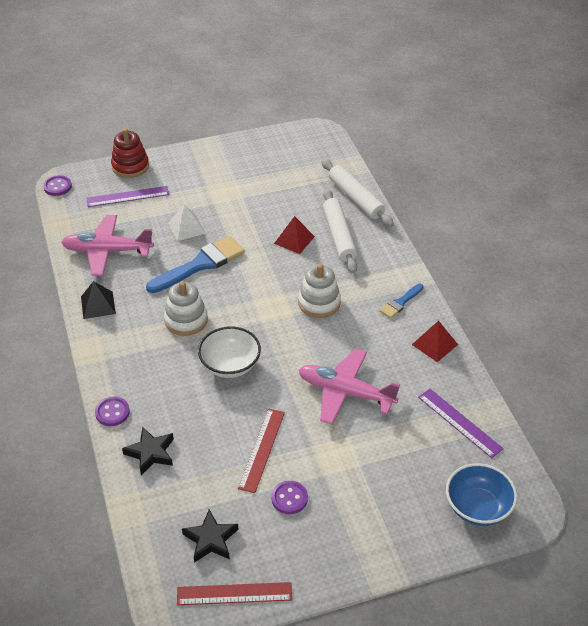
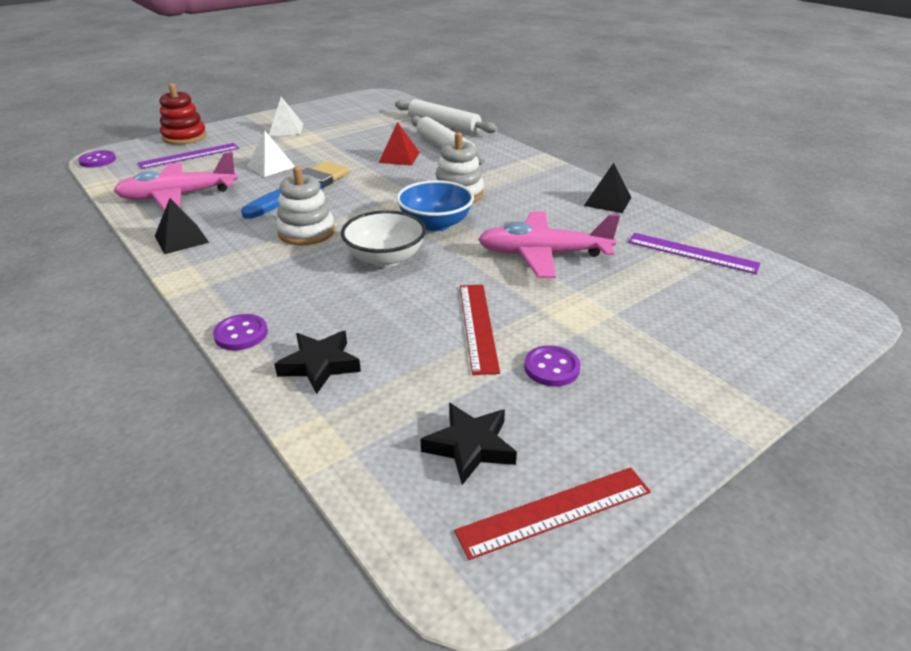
camera: 20 degrees left, 10 degrees down
blue brush [380,284,424,318] -> none
red pyramid [412,321,458,362] -> black pyramid [584,163,631,213]
blue bowl [446,463,517,526] -> blue bowl moved to [396,180,474,231]
none -> white pyramid [269,97,303,136]

